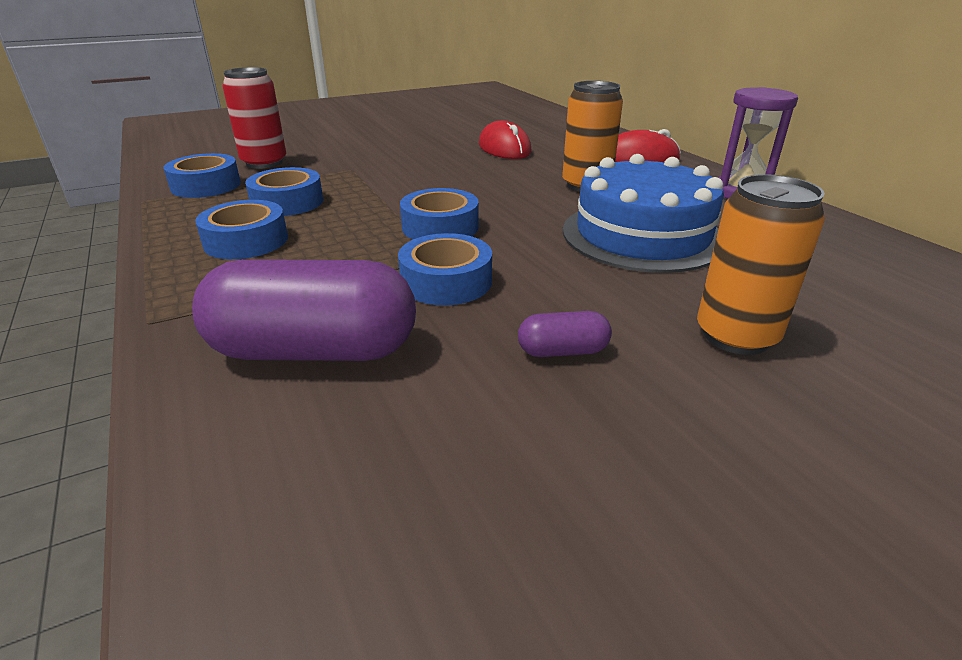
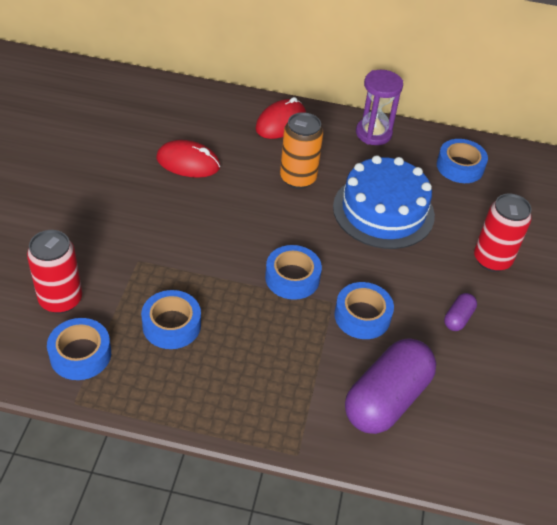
camera: 55 degrees left, 15 degrees up
blue tape [195,200,288,259] -> blue tape moved to [437,139,488,183]
orange can [697,174,825,355] -> red can [474,194,532,272]

